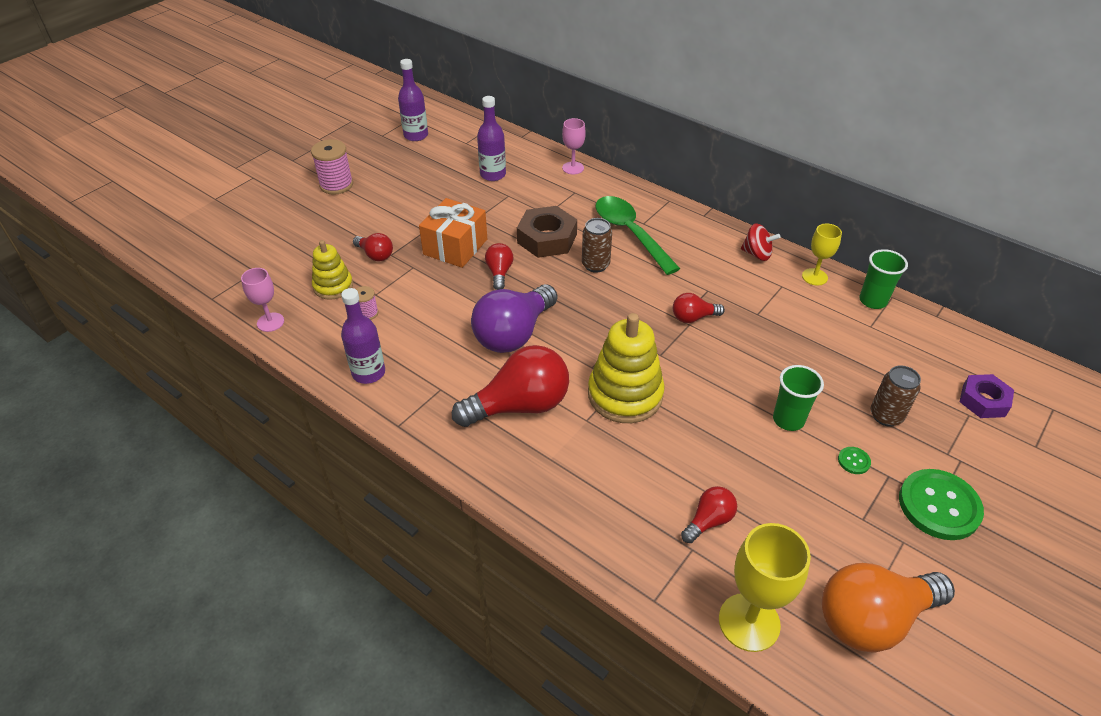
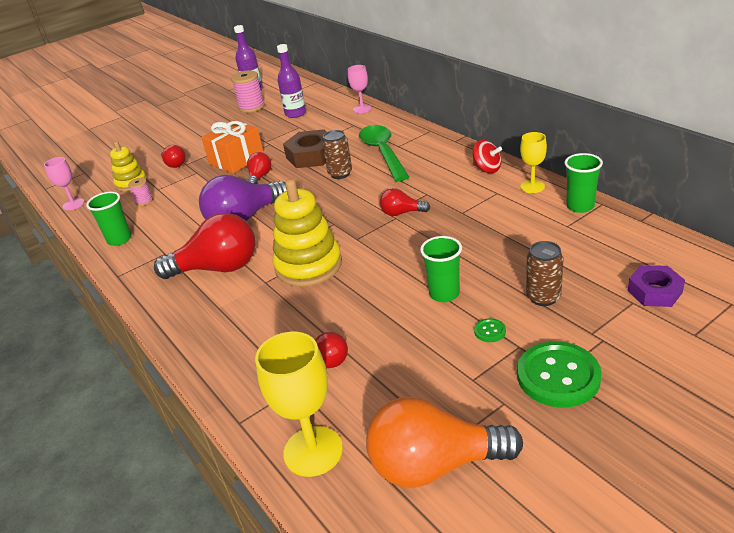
camera: 20 degrees right, 10 degrees down
pink spool [311,139,353,195] -> pink spool moved to [231,70,265,113]
purple bottle [341,288,385,384] -> green cup [86,192,131,246]

